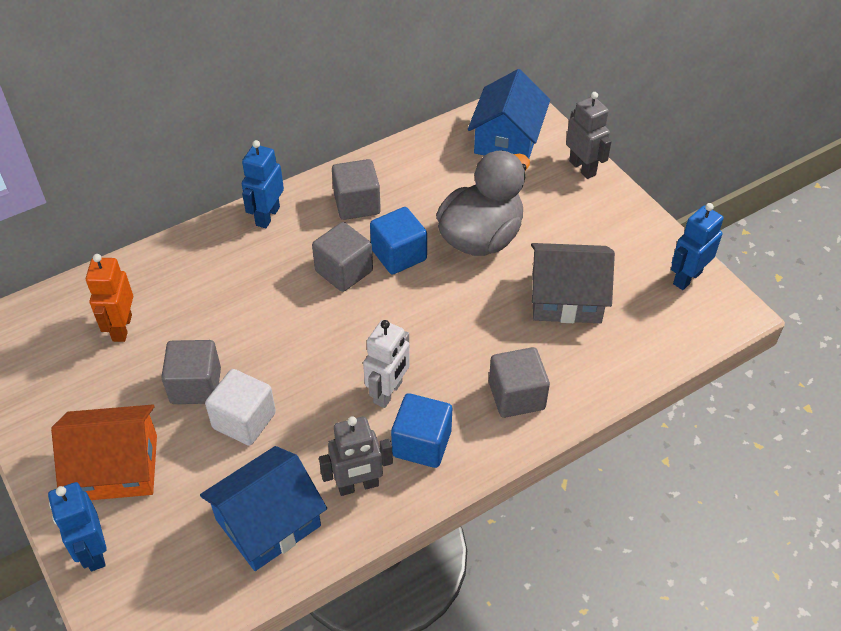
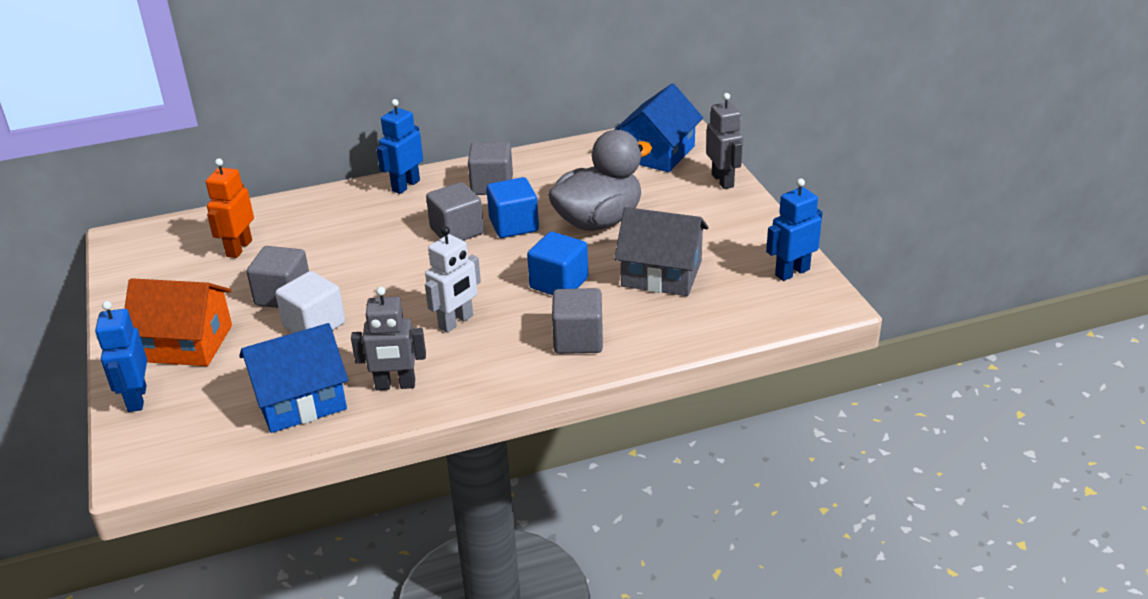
camera: 15 degrees right, 15 degrees down
blue cube [391,393,452,468] -> blue cube moved to [527,232,588,295]

